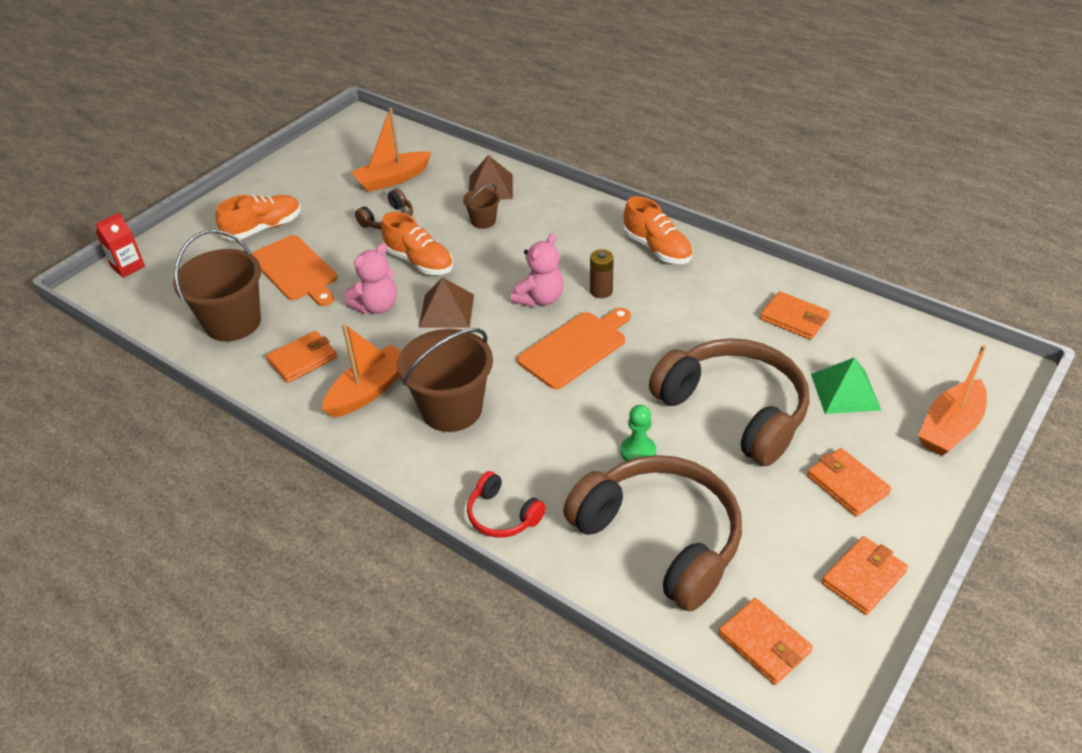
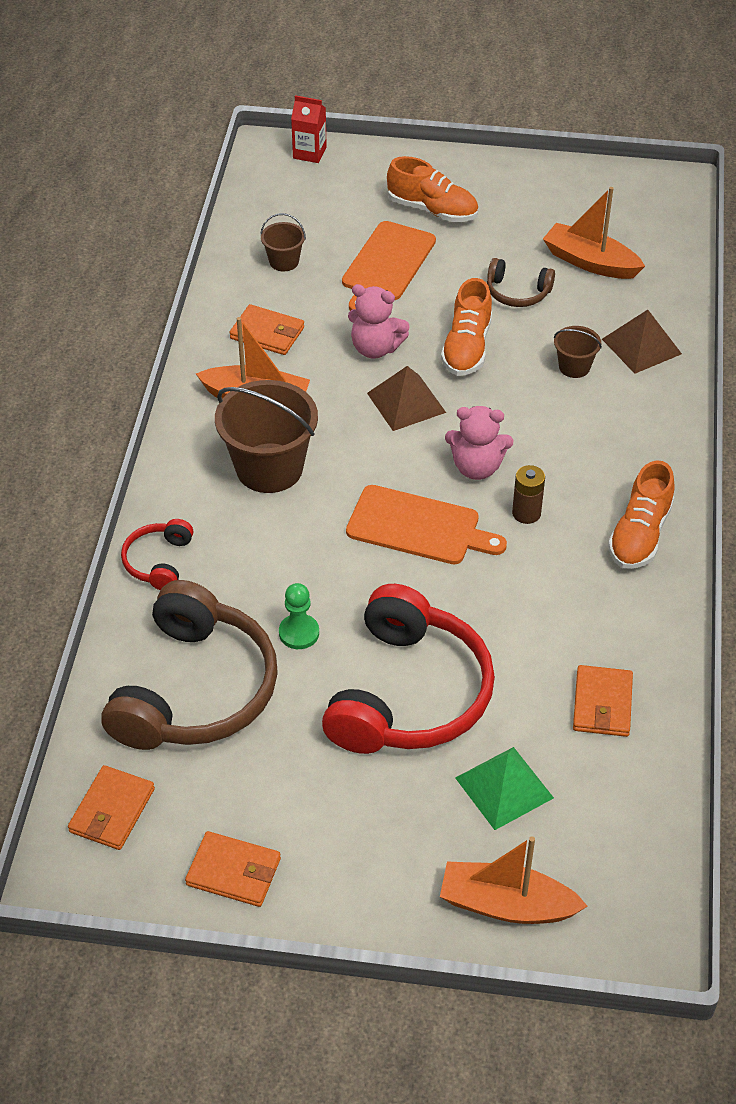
camera: 60 degrees right, 5 degrees up
brown bucket [173,230,261,342] -> brown bucket [260,213,306,271], size x0.49
brown headphones [649,338,809,466] -> red headphones [322,584,495,754]
orange wallet [807,448,891,517] -> none

